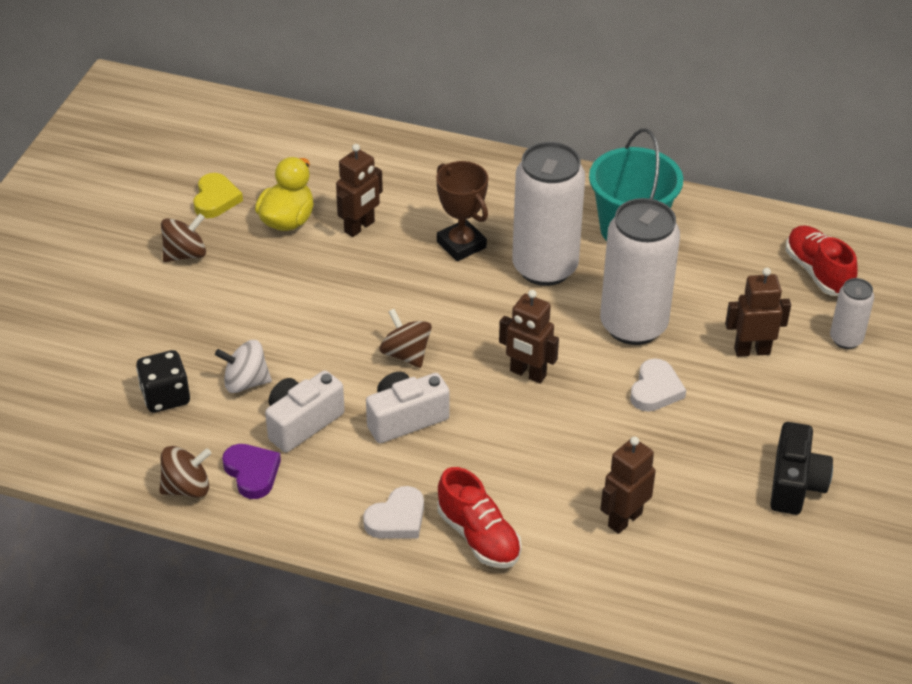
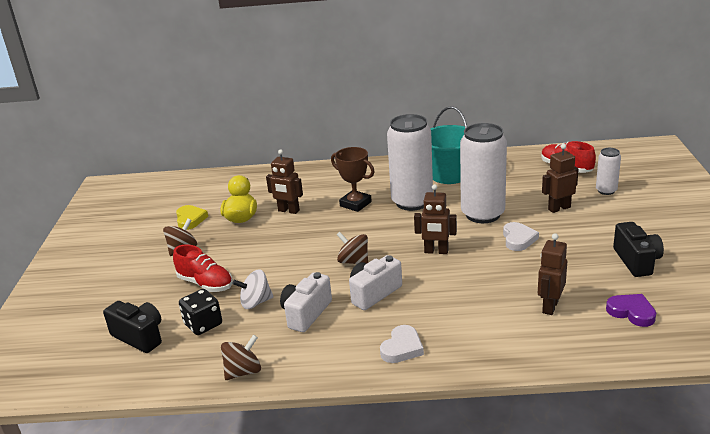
camera: 15 degrees left, 15 degrees down
purple heart [222,444,281,499] -> purple heart moved to [606,294,656,327]
brown robot [336,144,383,237] -> brown robot turned 90 degrees clockwise [266,150,303,214]
red shoe [438,467,522,568] -> red shoe moved to [173,244,233,292]
none -> black camera [103,301,162,353]

